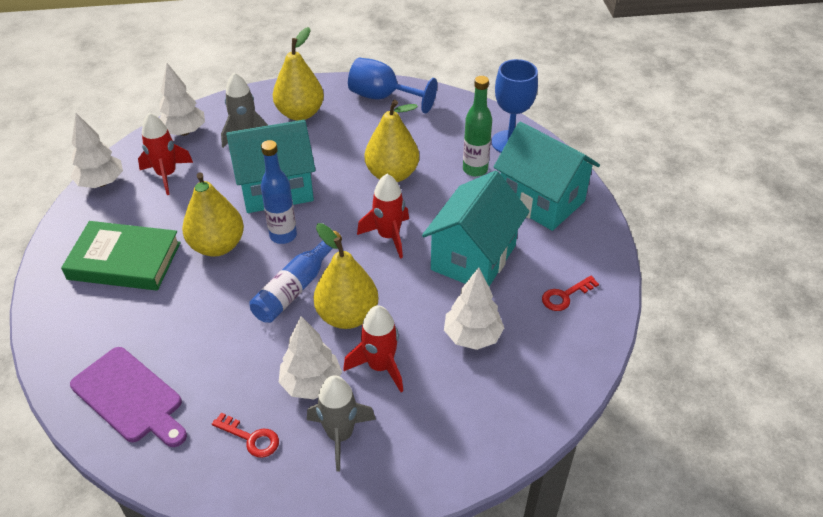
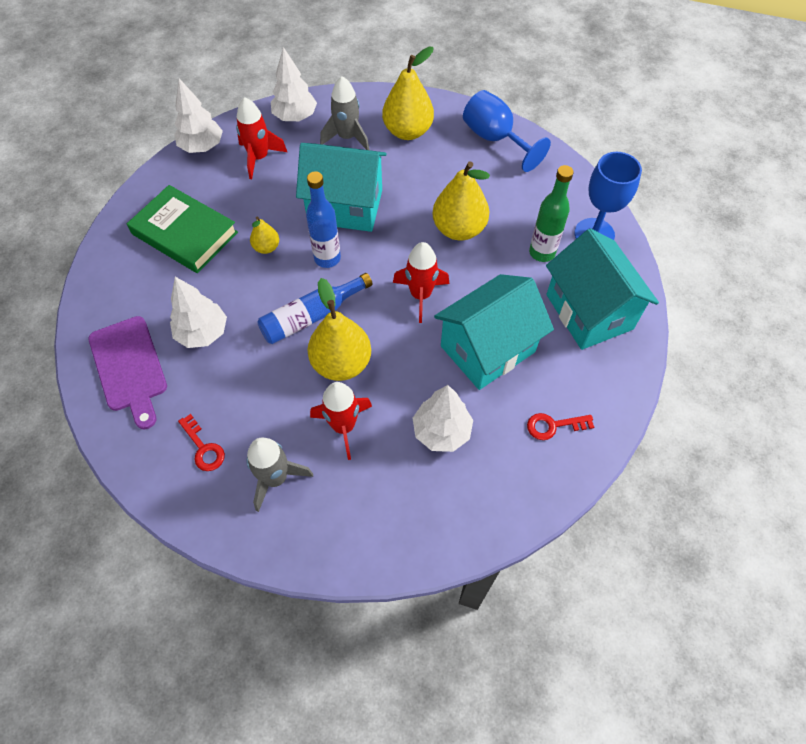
camera: 25 degrees right, 15 degrees up
yellow pear [182,172,244,257] -> yellow pear [250,216,279,254], size x0.51
white tree [278,316,342,399] -> white tree moved to [170,277,227,348]

